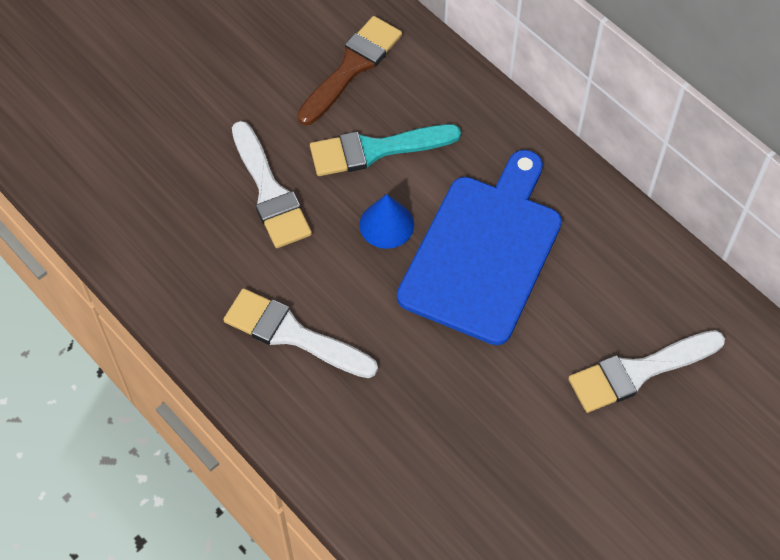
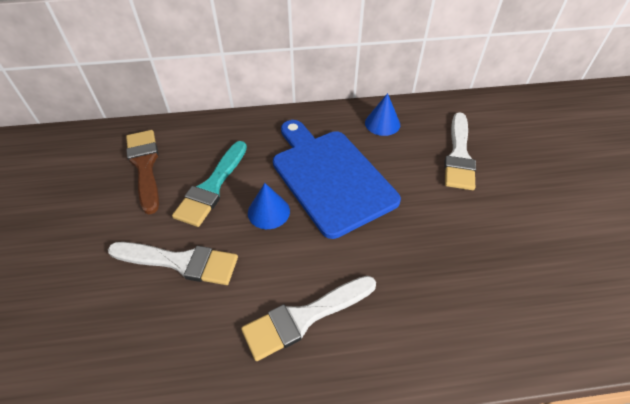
camera: 55 degrees left, 10 degrees down
none -> blue cone [365,93,400,136]

